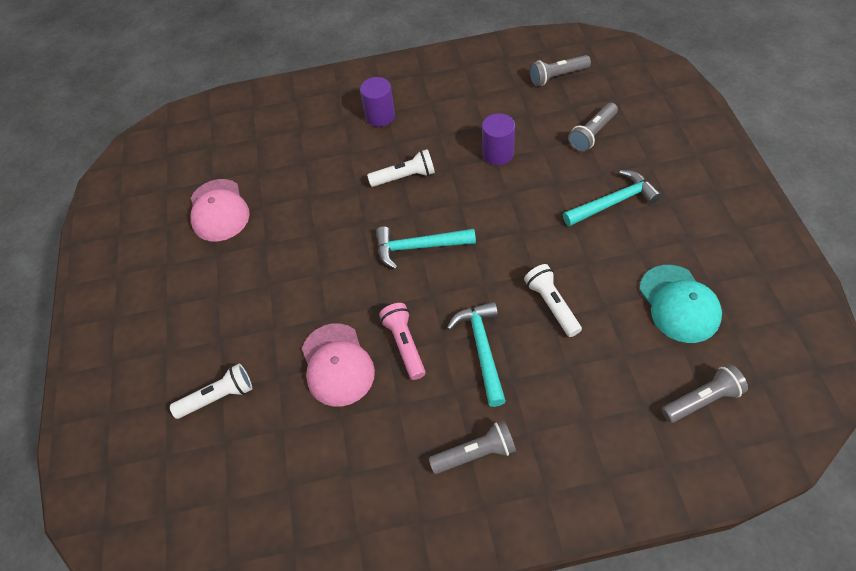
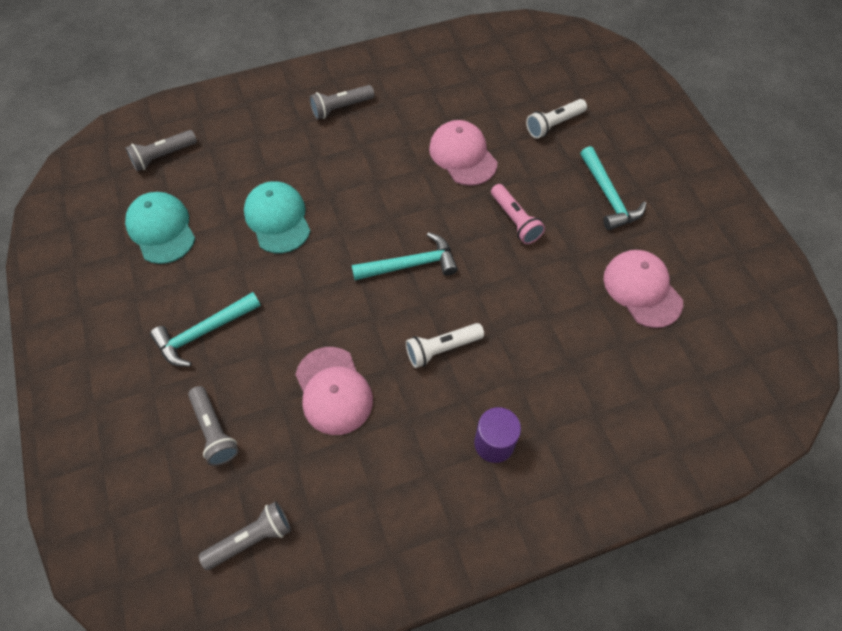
camera: 165 degrees right, 5 degrees up
pink flashlight [379,303,426,380] -> pink flashlight moved to [491,184,545,244]
turquoise hammer [447,302,506,407] -> turquoise hammer moved to [580,146,646,230]
purple cylinder [482,113,515,165] -> pink cap [295,347,373,435]
white flashlight [524,264,582,337] -> turquoise cap [244,181,311,254]
grey flashlight [568,103,618,152] -> grey flashlight turned 120 degrees clockwise [188,386,239,466]

